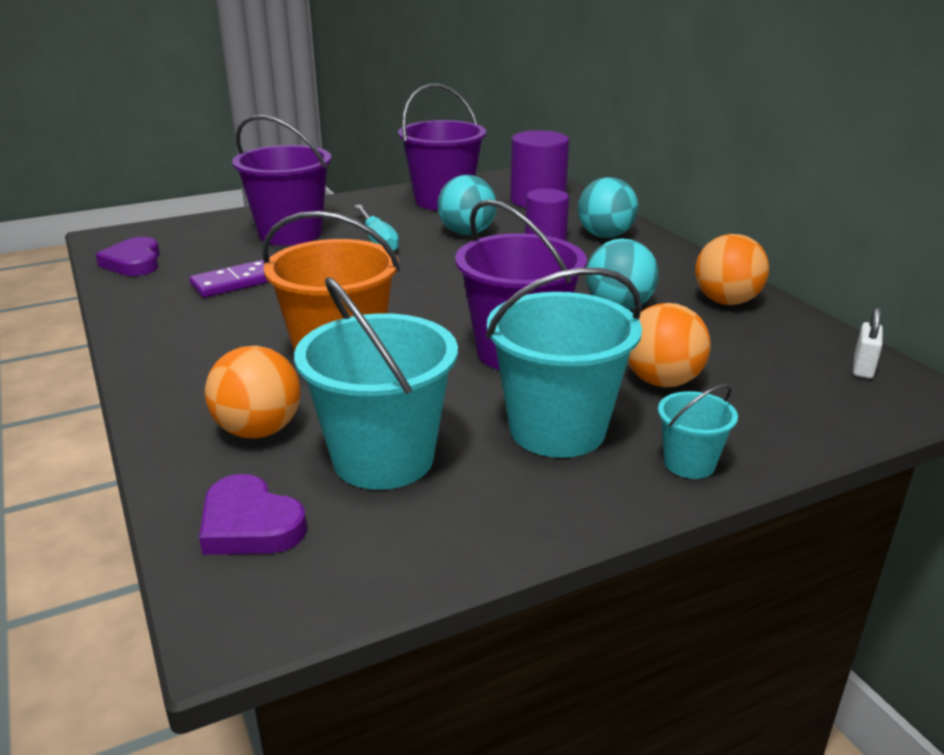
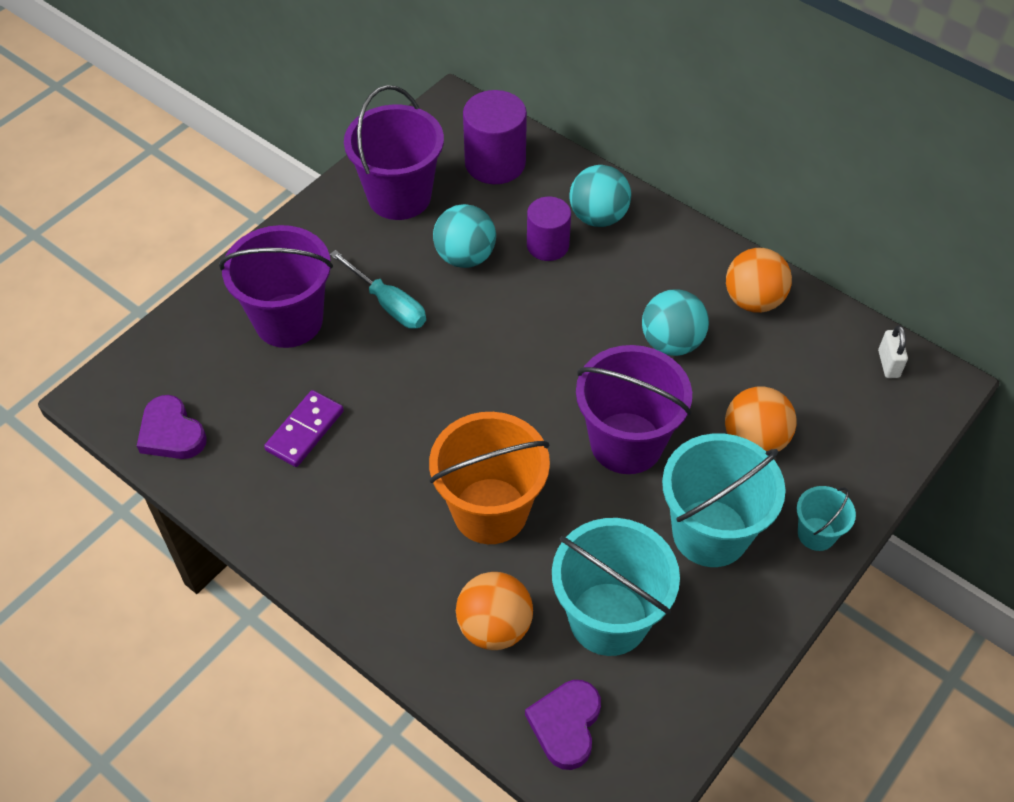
camera: 25 degrees left, 25 degrees up
purple heart [199,474,307,555] -> purple heart turned 90 degrees clockwise [525,680,601,770]

